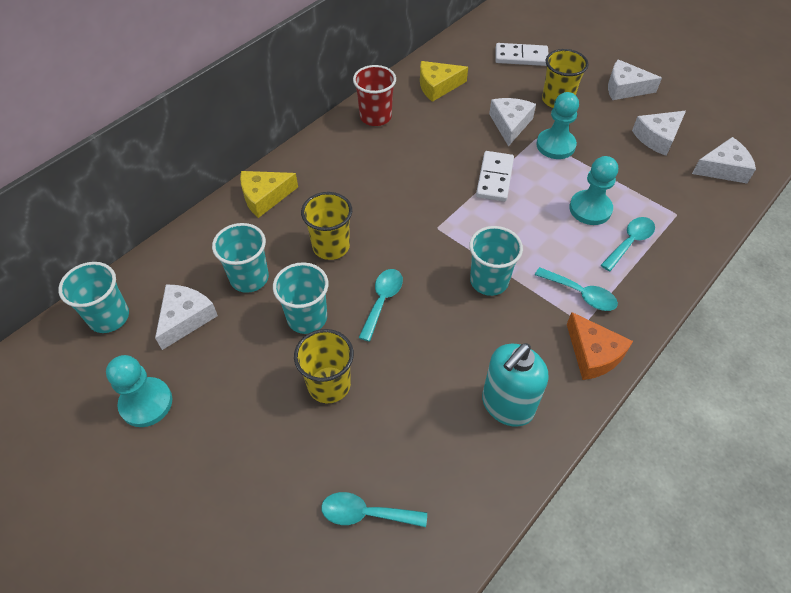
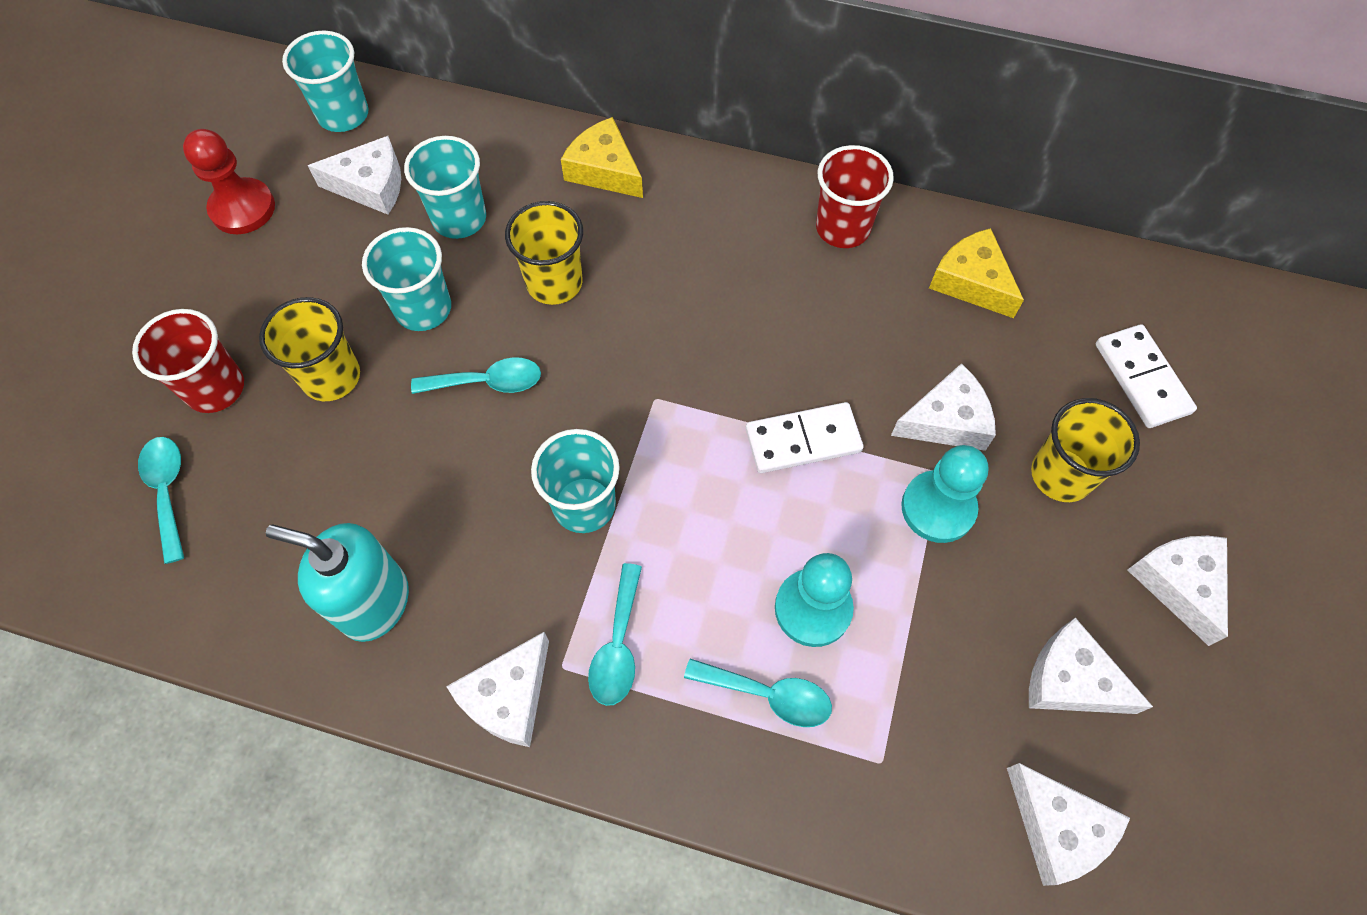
camera: 65 degrees right, 10 degrees up
turquoise pawn [106,355,172,427] -> red pawn [183,129,275,234]
orange cheese [567,312,633,380] -> white cheese [446,632,549,747]
none -> red cup [132,309,244,413]

